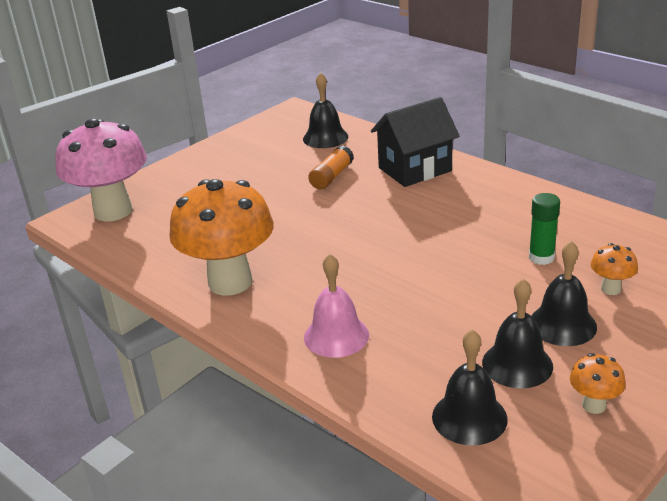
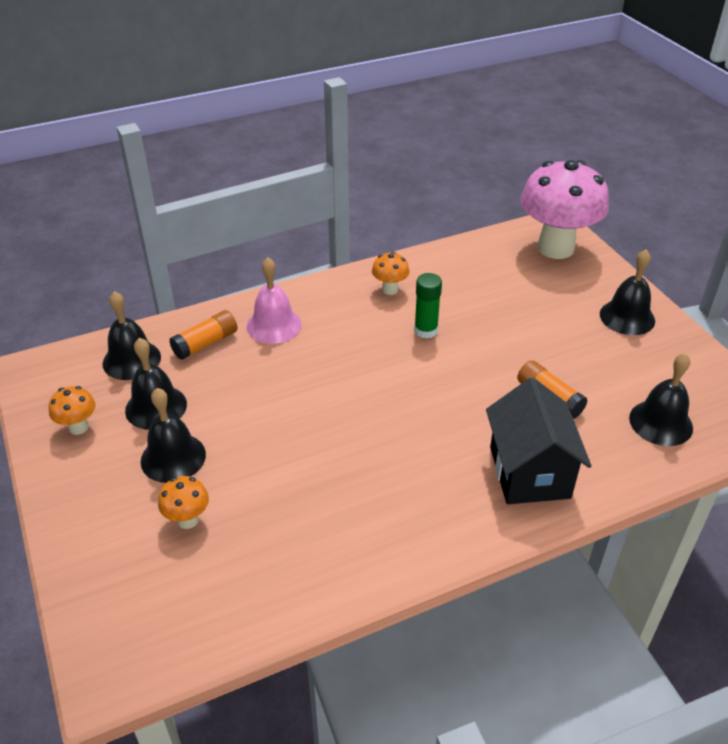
camera: 110 degrees right, 10 degrees up
orange mushroom [169,179,274,296] -> orange mushroom [372,252,410,295], size x0.42
green glue stick [529,193,560,265] -> green glue stick moved to [414,273,442,339]
none -> orange glue stick [169,310,238,360]
none -> black bell [600,250,655,335]

